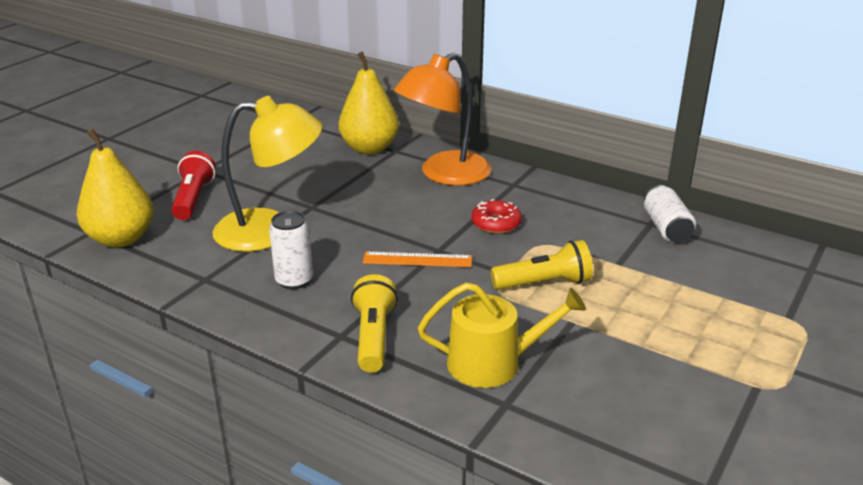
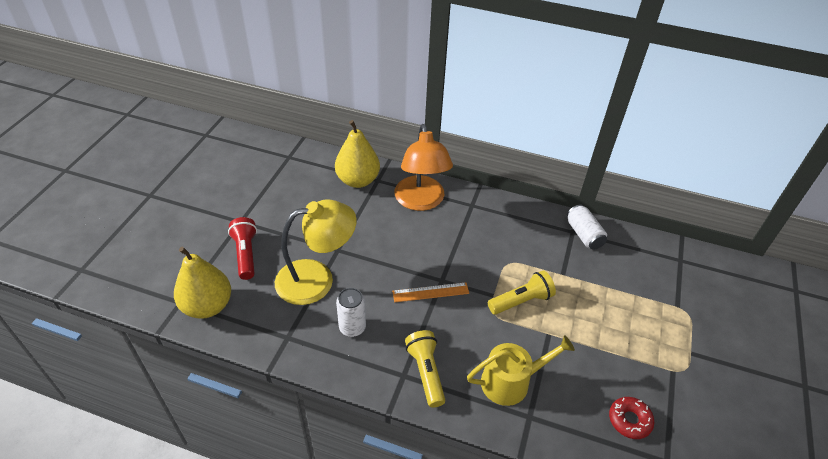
camera: 15 degrees left, 15 degrees up
orange lamp [394,52,491,186] -> orange lamp turned 45 degrees counterclockwise [395,124,453,211]
red donut [471,199,522,234] -> red donut moved to [609,397,654,439]

